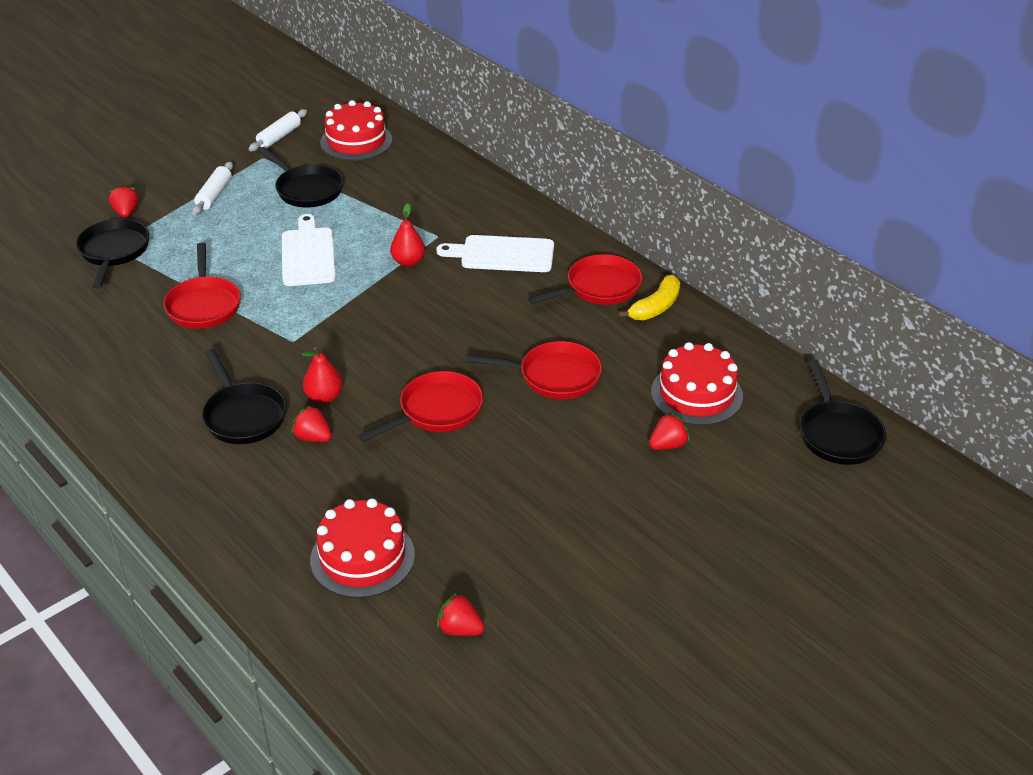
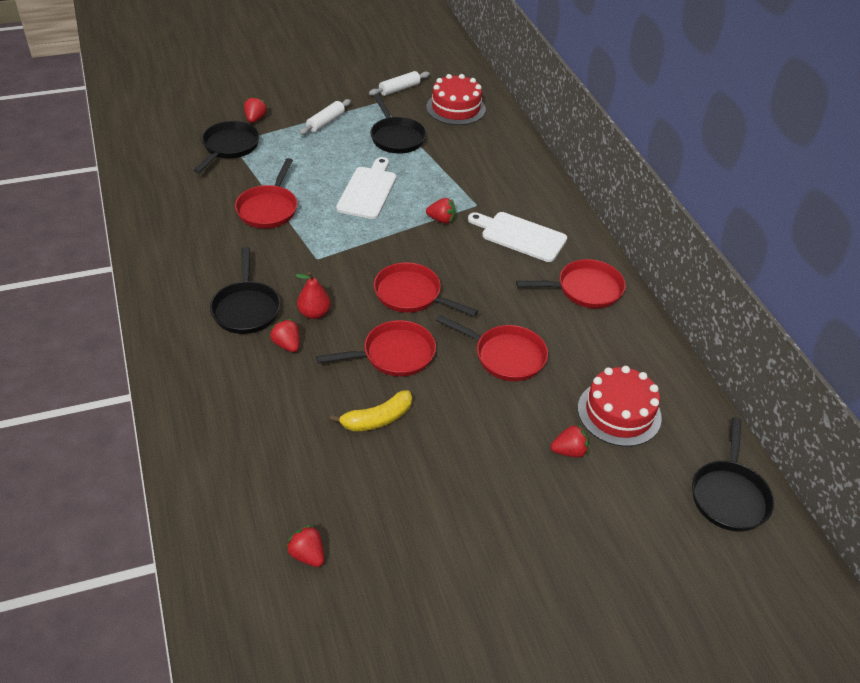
camera: 20 degrees right, 5 degrees up
red cake [310,498,415,598] -> none
red pear [390,203,425,267] -> red strawberry [426,198,456,224]
yellow banana [618,275,680,321] -> yellow banana moved to [330,390,412,431]
none -> red pan [374,262,478,317]

